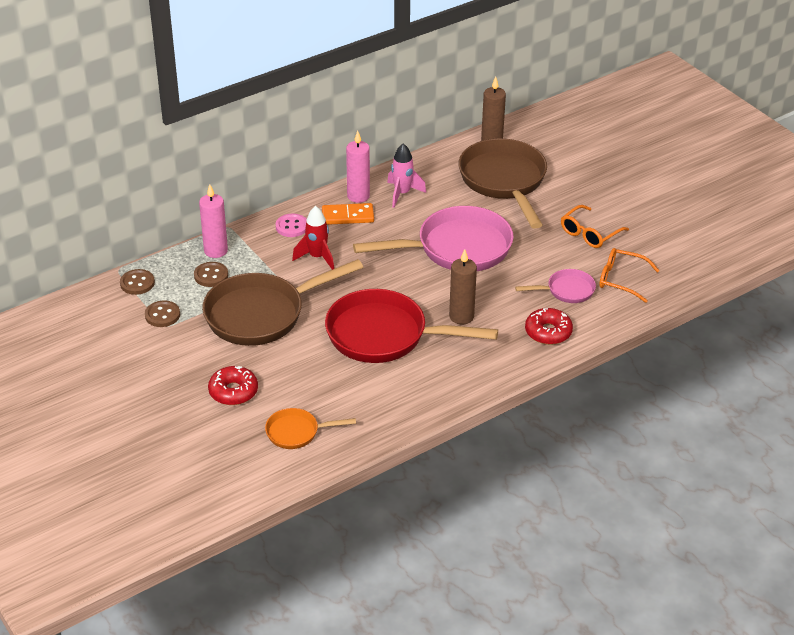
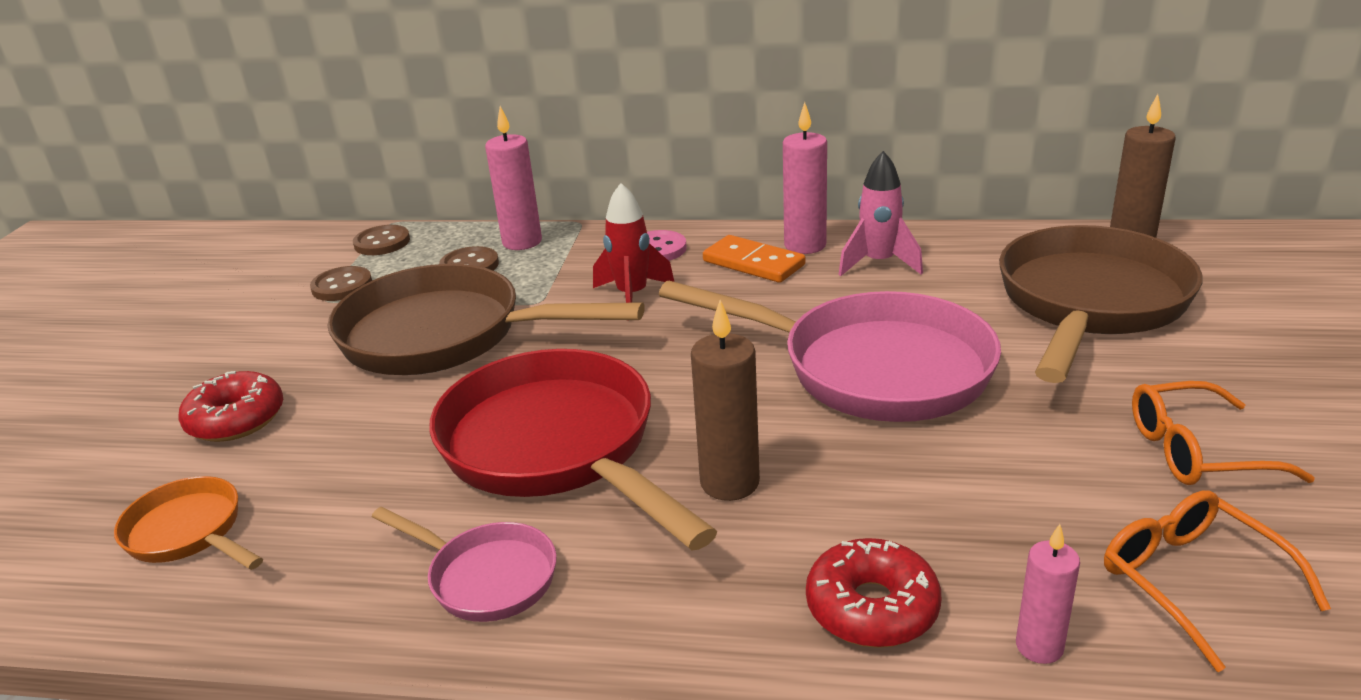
camera: 45 degrees right, 10 degrees down
pink pan [515,269,596,303] -> pink pan moved to [372,507,557,622]
none -> pink candle [1016,524,1080,664]

